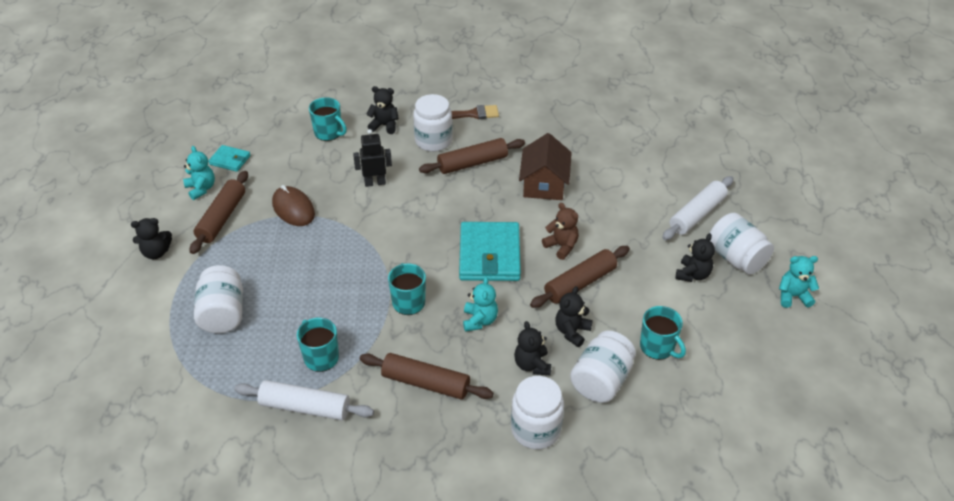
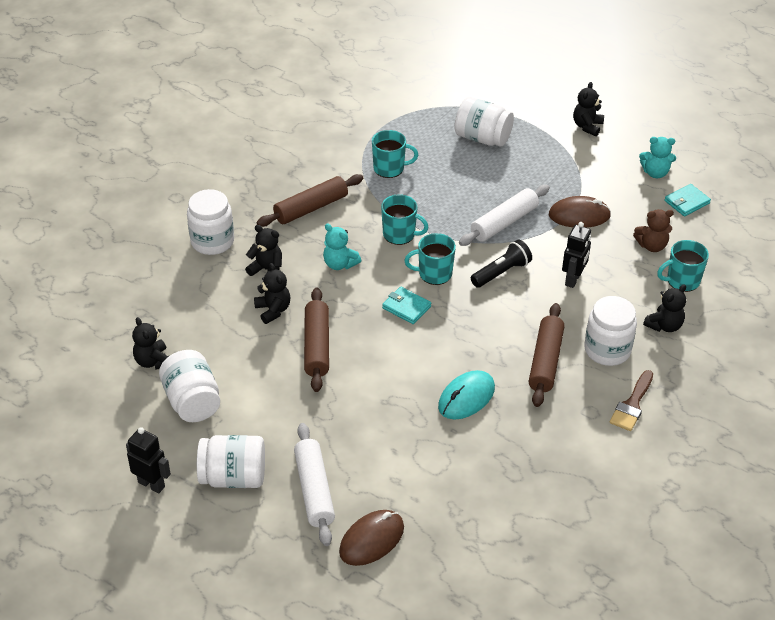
camera: 125 degrees right, 0 degrees up
brown rolling pin [190,171,248,254] -> none
white rolling pin [234,380,374,421] -> white rolling pin moved to [459,185,550,246]
turquoise wallet [459,222,521,281] -> turquoise wallet [382,286,431,324], size x0.50
brown house [519,133,572,200] -> turquoise mouse [438,370,495,419]
brown teddy bear [542,203,579,260] -> brown teddy bear moved to [633,209,674,252]
white jar [570,331,636,403] -> white jar moved to [159,350,220,422]
turquoise mug [640,306,686,360] -> turquoise mug moved to [404,233,456,285]
black teddy bear [675,233,715,282] -> black teddy bear moved to [132,317,169,370]
turquoise teddy bear [779,256,819,308] -> black robot [126,427,171,494]
none -> brown mouse [339,510,404,566]
none -> black flashlight [471,239,532,288]

